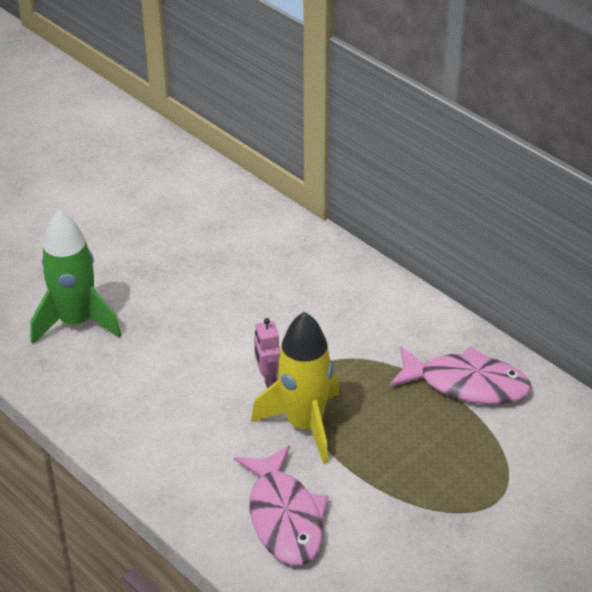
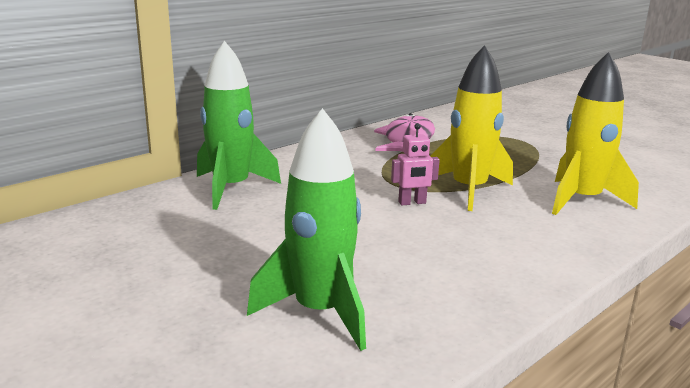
camera: 90 degrees left, 20 degrees down
pink fish [234,445,329,565] -> yellow rocket [552,52,639,215]
none -> green rocket [197,41,281,210]

